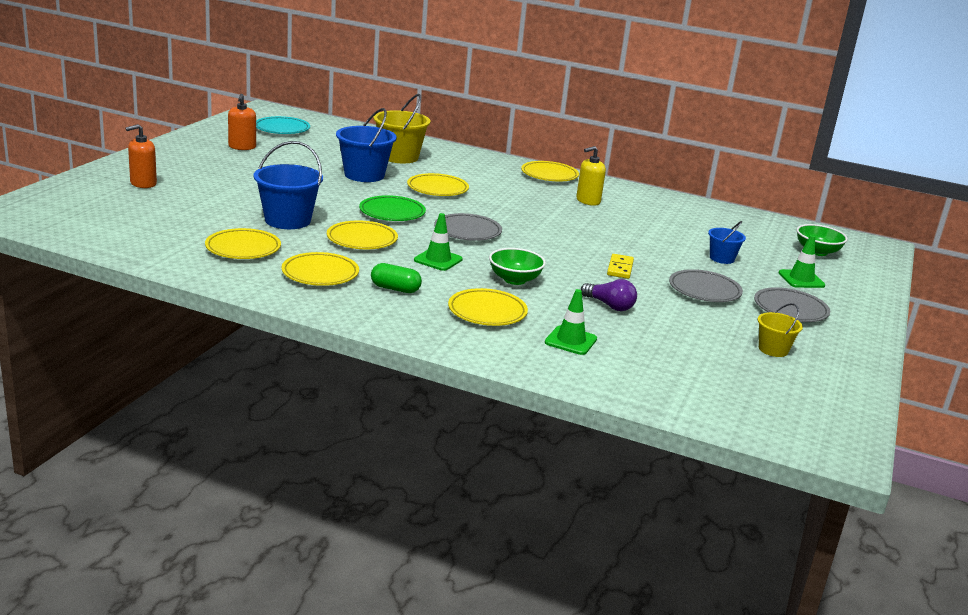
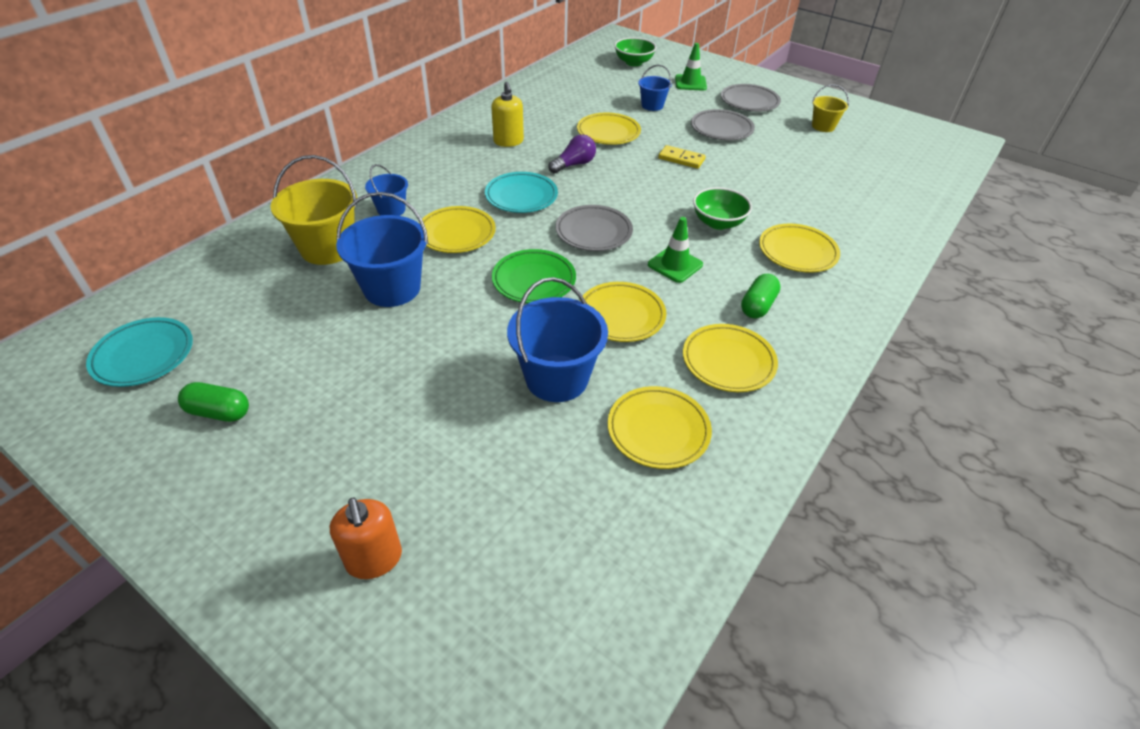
camera: 75 degrees left, 20 degrees up
orange soap dispenser [228,94,256,150] -> green capsule [178,382,249,422]
yellow plate [521,161,579,181] -> yellow plate moved to [577,113,641,145]
green traffic cone [545,289,597,355] -> none
purple light bulb [581,279,637,311] -> purple light bulb moved to [548,134,596,174]
none -> blue bucket [365,164,408,216]
none -> turquoise plate [485,172,558,213]

